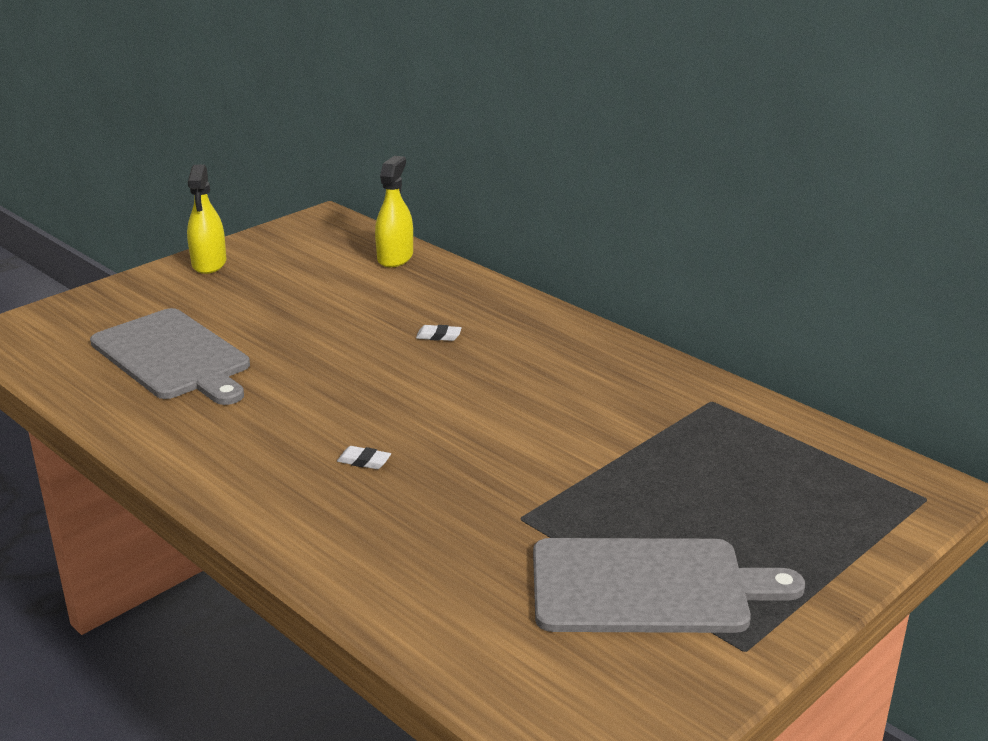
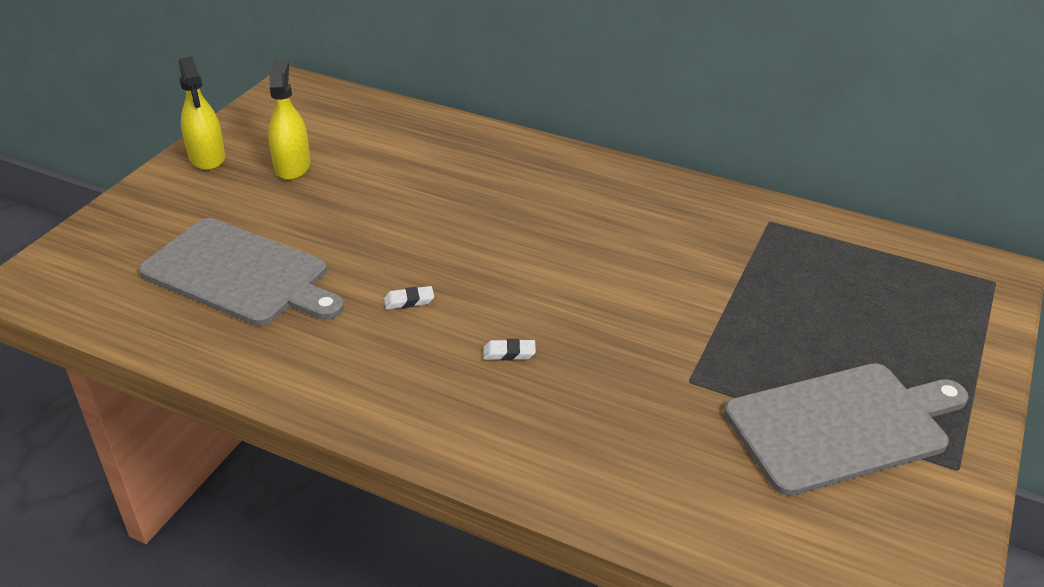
camera: 20 degrees left, 10 degrees up
yellow spray bottle [375,156,413,267] -> yellow spray bottle moved to [268,59,310,180]
white eraser [416,325,462,341] -> white eraser moved to [384,286,434,309]

